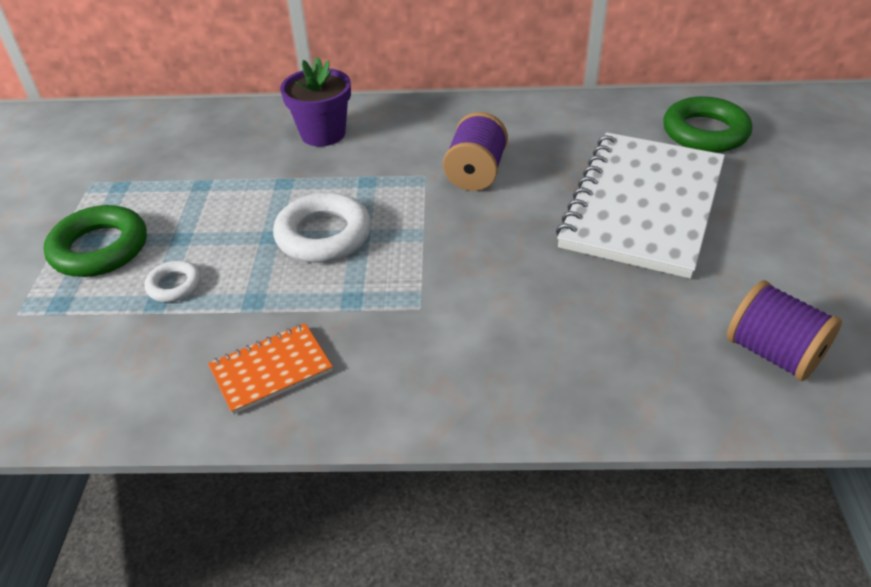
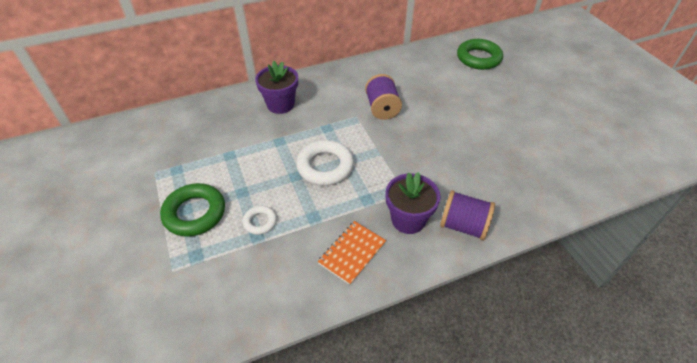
camera: 25 degrees left, 5 degrees up
white notebook [556,132,725,279] -> none
purple spool [727,280,842,381] -> purple spool moved to [440,190,495,240]
none -> purple flower pot [385,172,441,234]

